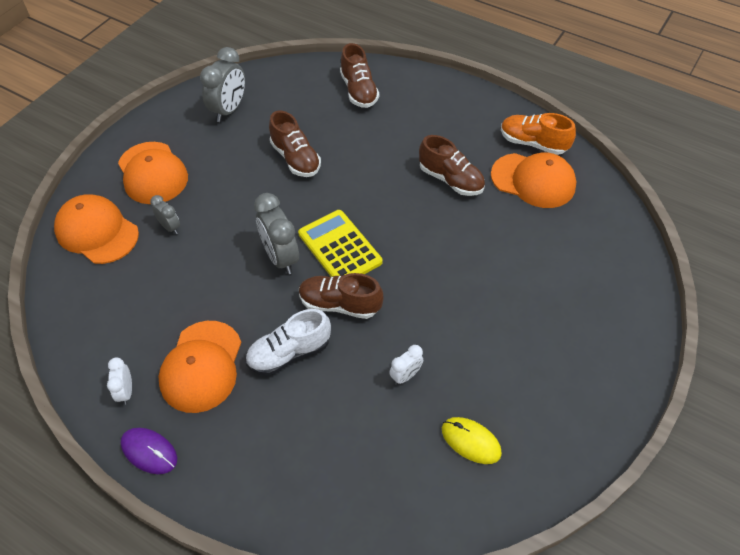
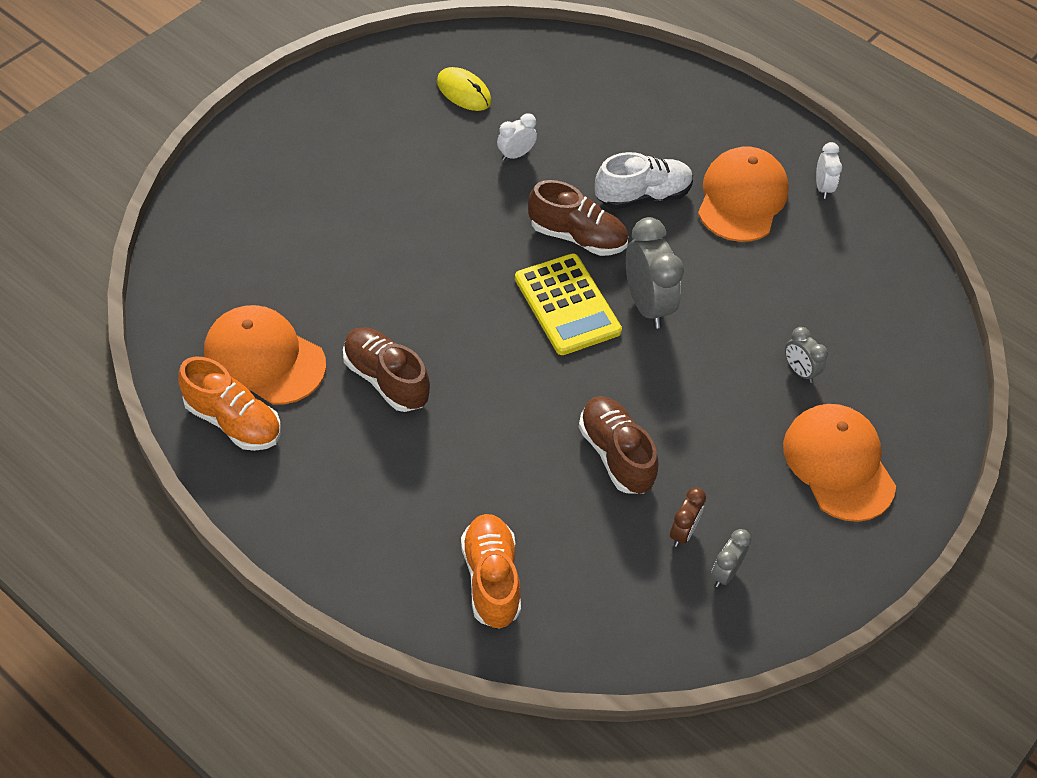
camera: 175 degrees left, 0 degrees up
orange cap [54,194,139,264] -> none
purple mouse [121,428,177,474] -> none
grey clock [200,47,245,122] -> grey clock [711,529,751,587], size x0.54
brown shoe [340,43,379,108] -> orange shoe [461,514,521,629]
none -> brown clock [670,488,706,547]

